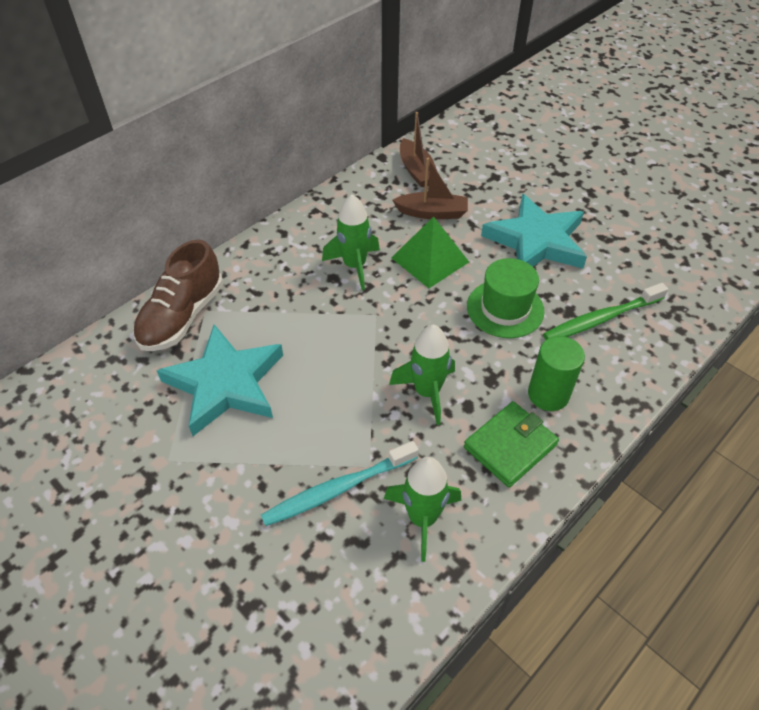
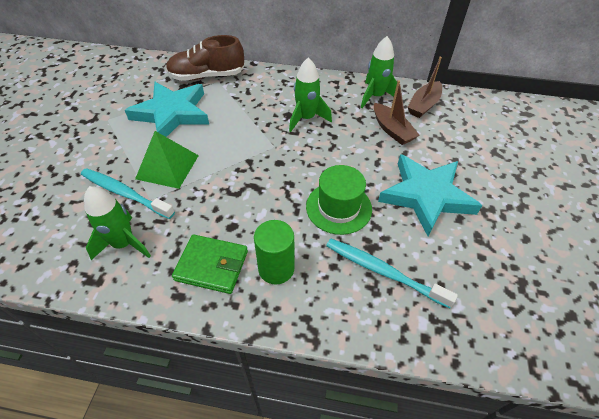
camera: 55 degrees right, 0 degrees up
green rocket [389,325,455,425] -> green rocket moved to [361,36,397,108]
green pyramid [391,217,469,288] -> green pyramid moved to [135,131,199,189]
green toothbrush [543,283,668,340] -> turquoise toothbrush [326,239,458,308]

